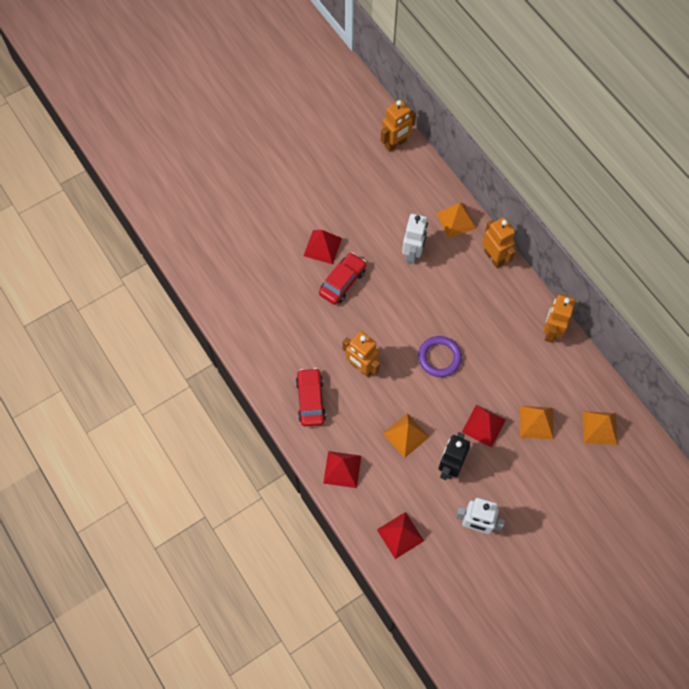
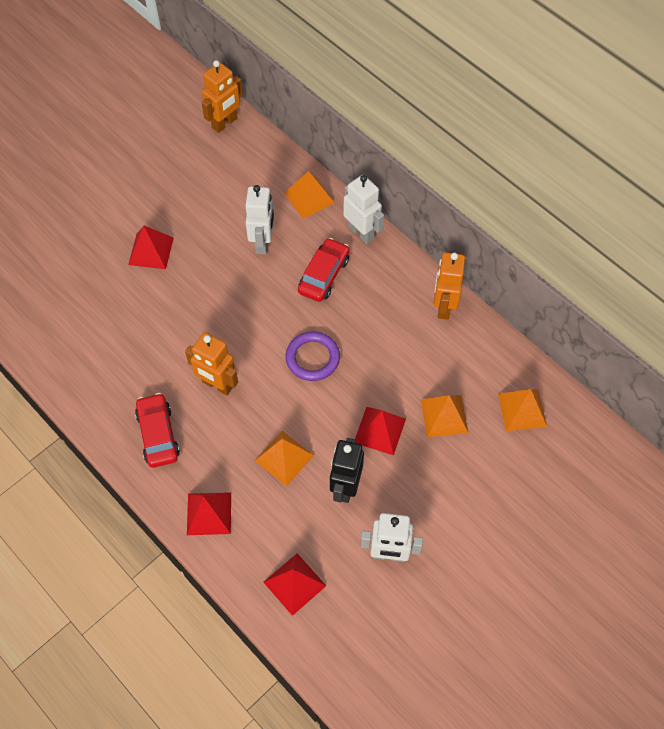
camera: 10 degrees left, 5 degrees down
red car [319,253,366,305] -> red car moved to [298,238,349,302]
orange robot [482,217,516,268] -> white robot [343,175,384,244]

